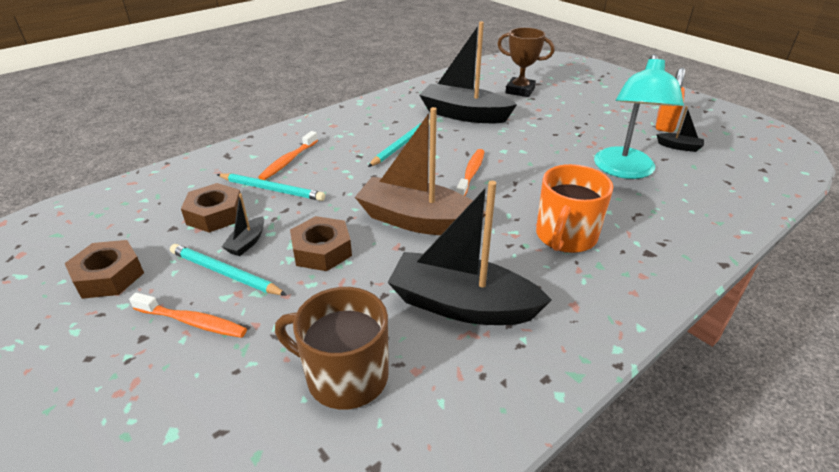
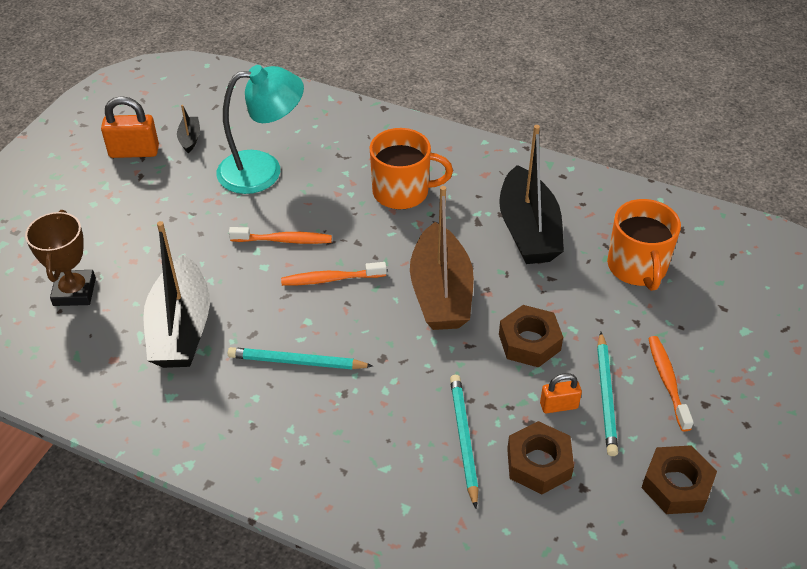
camera: 115 degrees left, 10 degrees up
black boat [222,193,264,256] -> orange padlock [540,373,582,413]
orange toothbrush [258,131,318,180] -> orange toothbrush moved to [229,227,332,244]
brown mug [275,287,389,410] -> orange mug [607,199,681,291]

